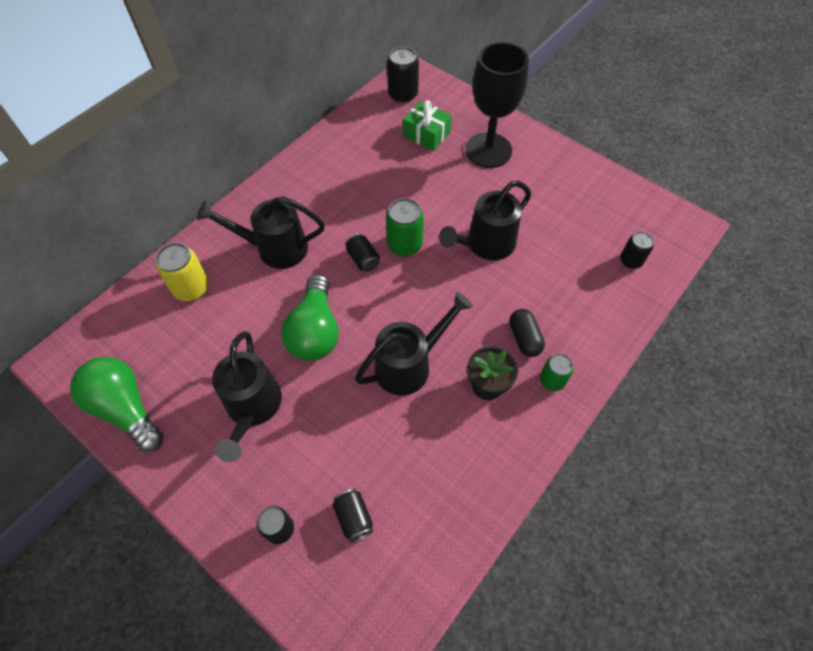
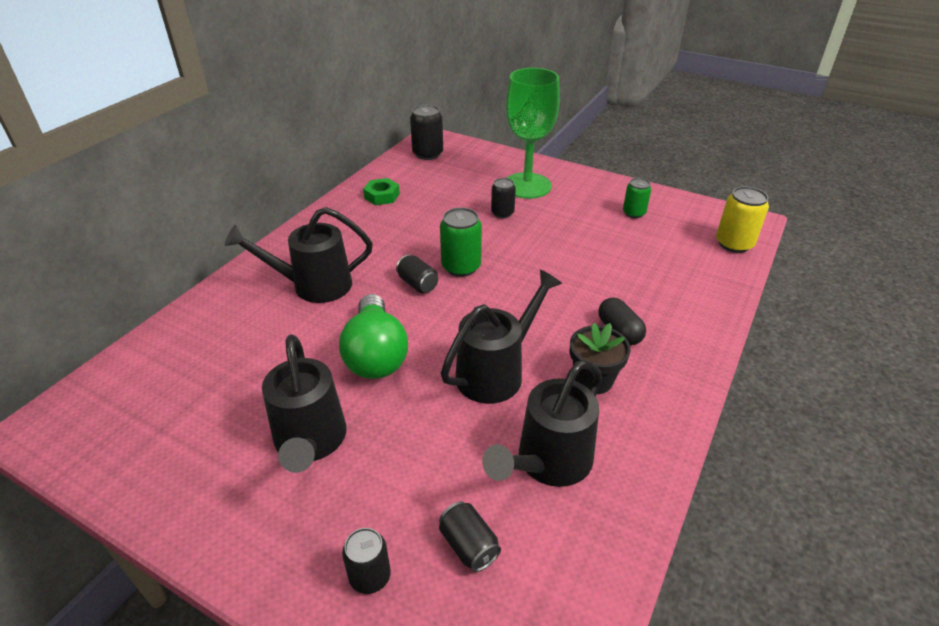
camera: 10 degrees left, 20 degrees down
green light bulb [70,357,164,452] -> none
yellow can [156,243,209,301] -> yellow can moved to [716,186,769,253]
green gift [403,100,452,151] -> none
black watering can [439,181,531,260] -> black watering can moved to [482,360,602,487]
black goblet [465,42,529,168] -> green goblet [506,68,560,199]
green can [540,354,574,391] -> green can moved to [623,178,651,218]
black can [620,232,654,269] -> black can moved to [491,178,516,218]
none -> green nut [363,178,400,205]

